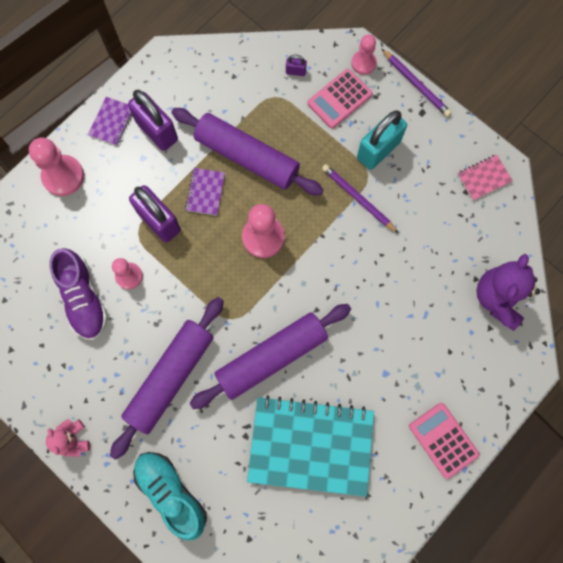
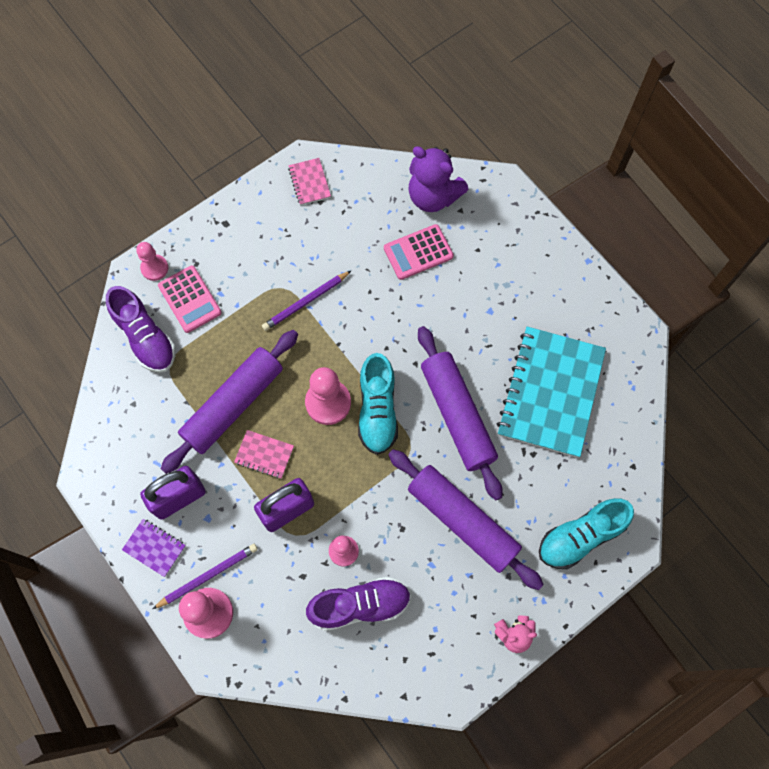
camera: 80 degrees left, 5 degrees down
purple notebook [185,168,225,216] -> pink notebook [234,430,294,479]
purple padlock [286,55,307,76] -> purple shoe [106,286,176,373]
turquoise padlock [357,110,407,170] -> none
purple pencil [382,49,452,117] -> purple pencil moved to [153,544,258,609]
pink calculator [409,403,480,479] -> pink calculator moved to [384,224,454,280]
none -> turquoise shoe [358,353,398,455]

